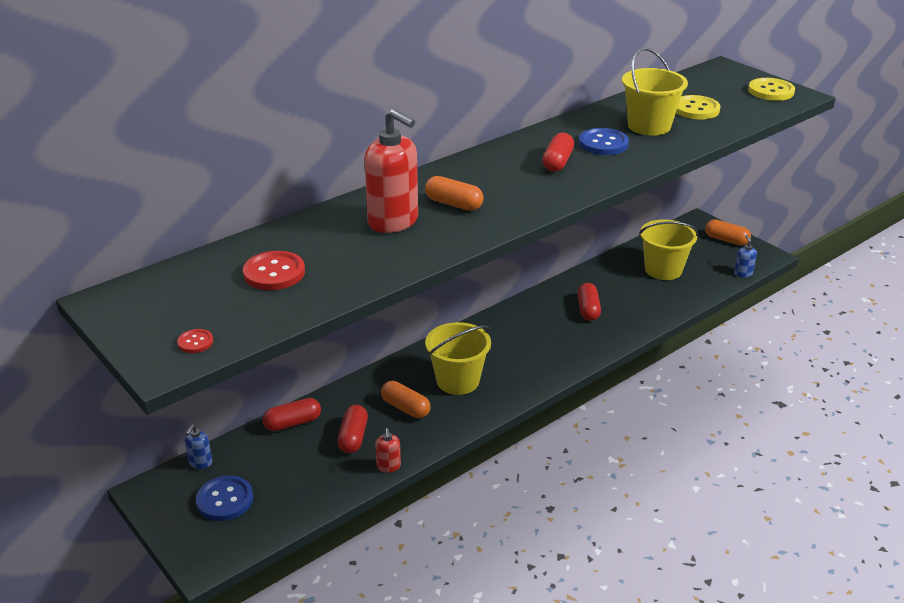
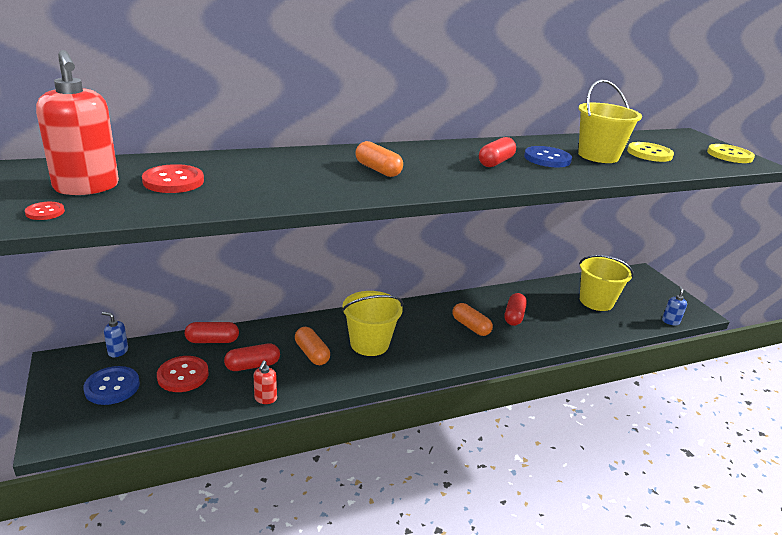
camera: 15 degrees right, 5 degrees down
blue soap dispenser [184,424,212,469] -> blue soap dispenser turned 75 degrees clockwise [102,312,128,357]
red capsule [337,405,368,453] -> red capsule turned 45 degrees clockwise [224,343,280,371]
red soap dispenser [364,109,418,233] -> red soap dispenser moved to [36,50,119,195]
orange capsule [705,219,751,245] -> orange capsule moved to [453,303,493,336]
none -> red button [157,356,209,392]

